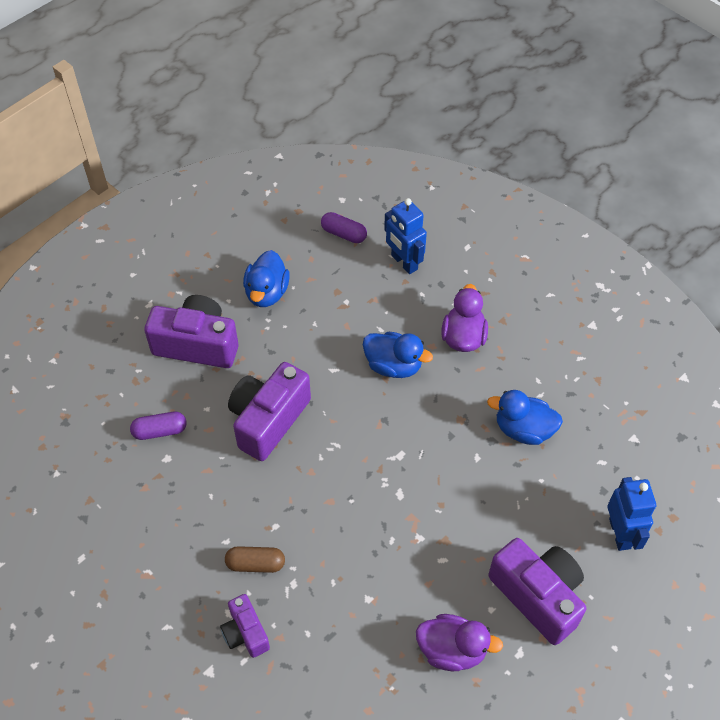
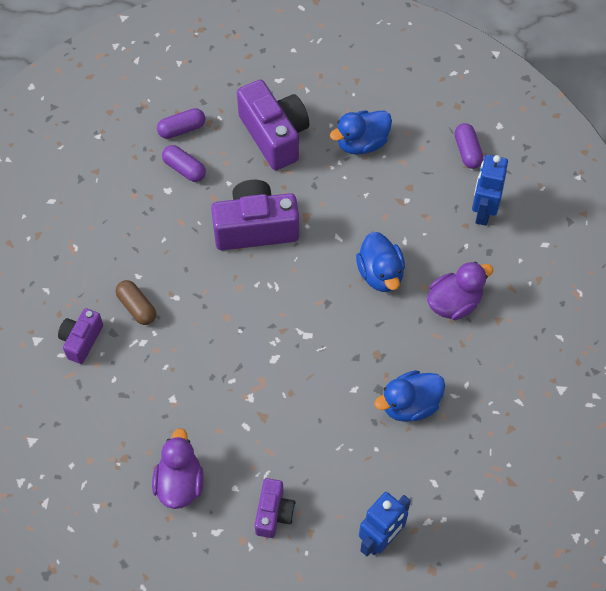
camera: 50 degrees right, 5 degrees up
purple duck [416,614,503,671] -> purple duck turned 150 degrees counterclockwise [152,428,204,509]
blue duck [487,390,563,445] -> blue duck turned 90 degrees counterclockwise [374,370,445,422]
purple camera [488,538,586,645] -> purple camera [255,478,295,538], size x0.56
none -> purple capsule [157,108,206,139]

